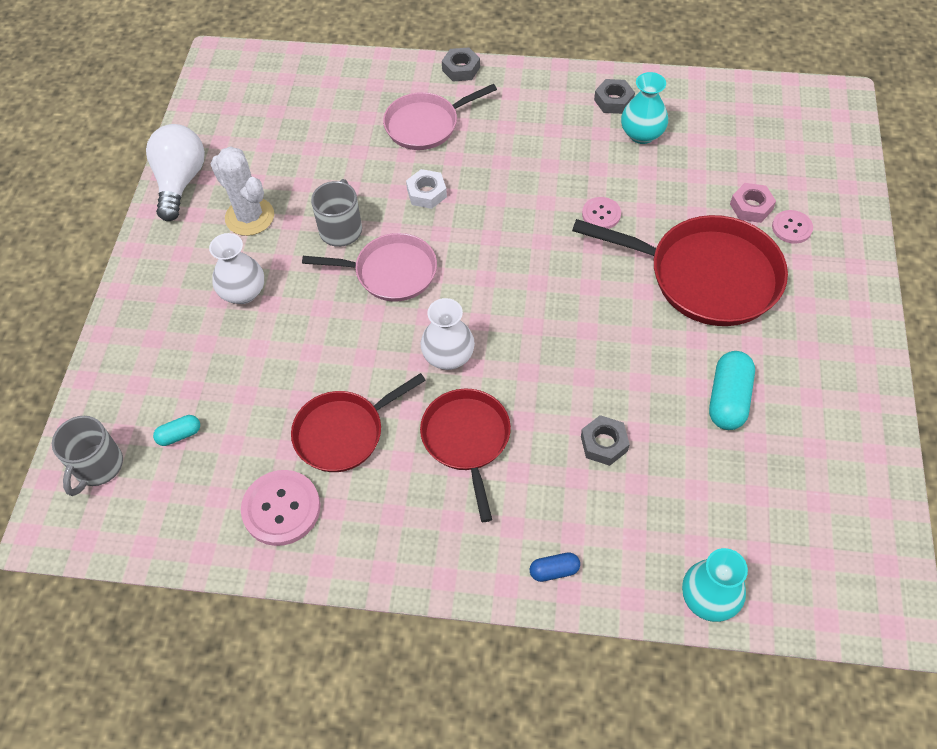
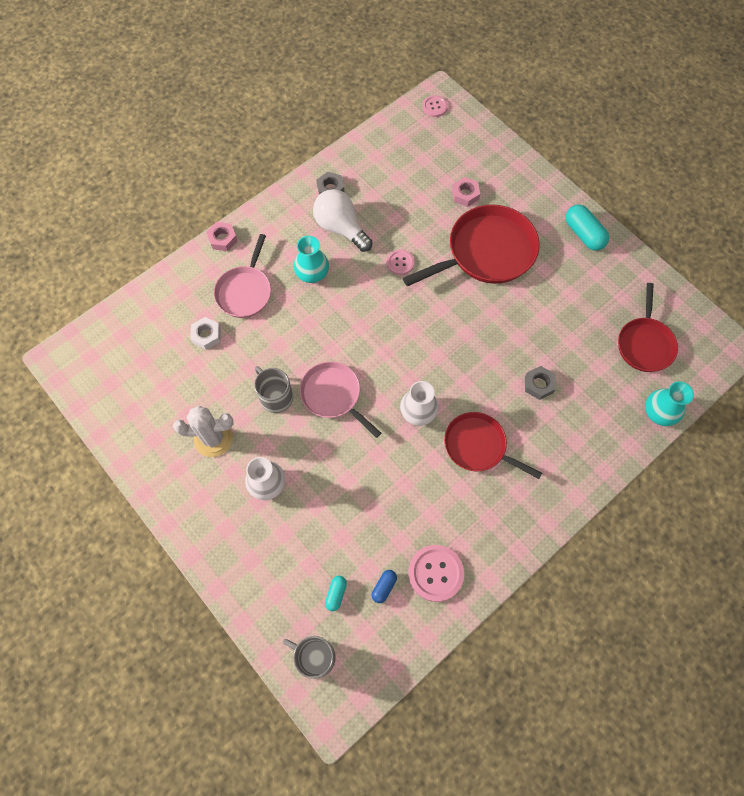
camera: 50 degrees left, 10 degrees up
grey mug [52,416,123,496] -> grey mug turned 150 degrees clockwise [283,636,336,679]
white light bulb [146,124,205,221] -> white light bulb moved to [313,189,373,252]
red pan [291,373,426,472] -> red pan moved to [618,283,678,372]
pink pan [302,233,437,302] -> pink pan turned 90 degrees counterclockwise [300,361,381,438]
white nut [406,169,447,209] -> white nut moved to [190,317,221,350]
grey nut [442,47,480,82] -> pink nut [206,222,237,251]
blue capsule [529,552,580,582] -> blue capsule moved to [372,570,397,603]
turquoise vase [621,72,668,144] -> turquoise vase moved to [294,236,329,283]
turquoise capsule [709,351,755,430] -> turquoise capsule moved to [565,204,609,251]
pink button [772,210,813,244] -> pink button moved to [422,95,448,117]

